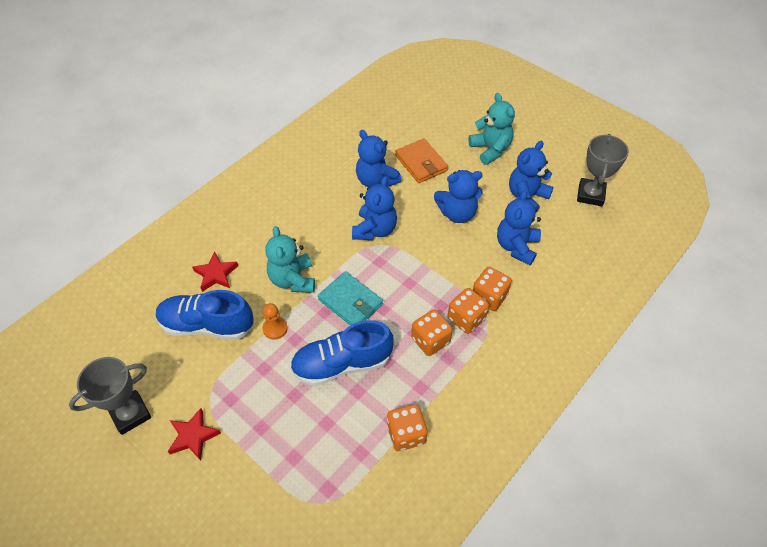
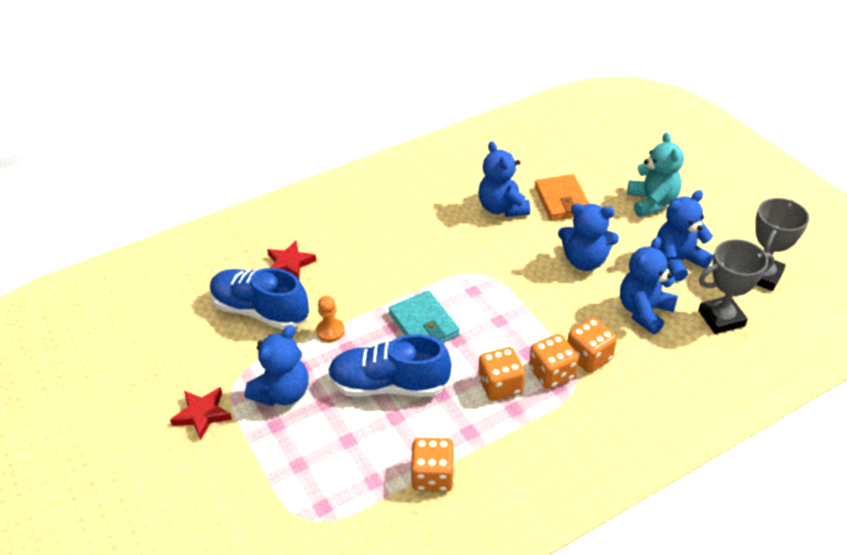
camera: 20 degrees right, 10 degrees down
grey trophy [69,357,151,435] -> grey trophy moved to [698,239,774,334]
turquoise teddy bear [265,226,315,293] -> none
blue teddy bear [352,176,397,240] -> blue teddy bear moved to [245,325,308,406]

